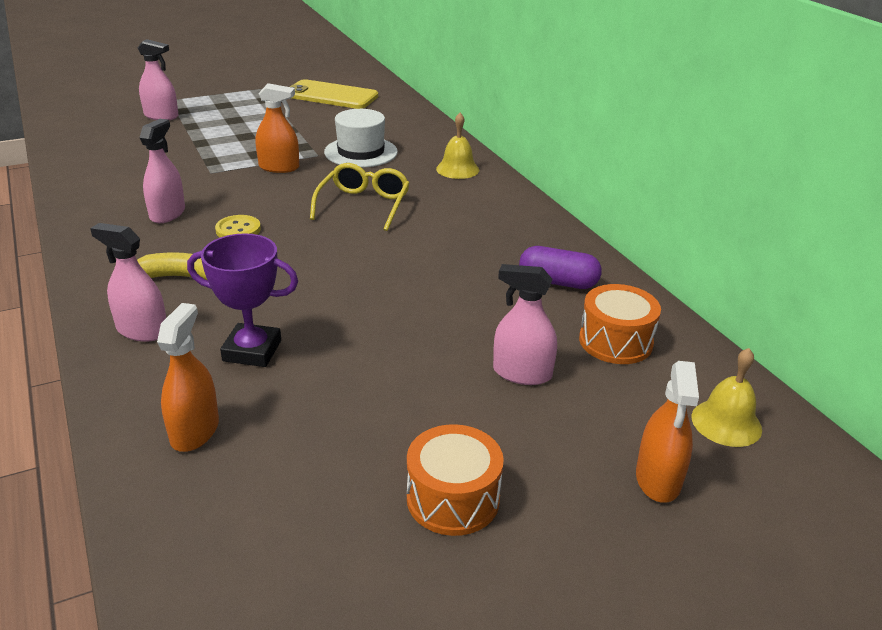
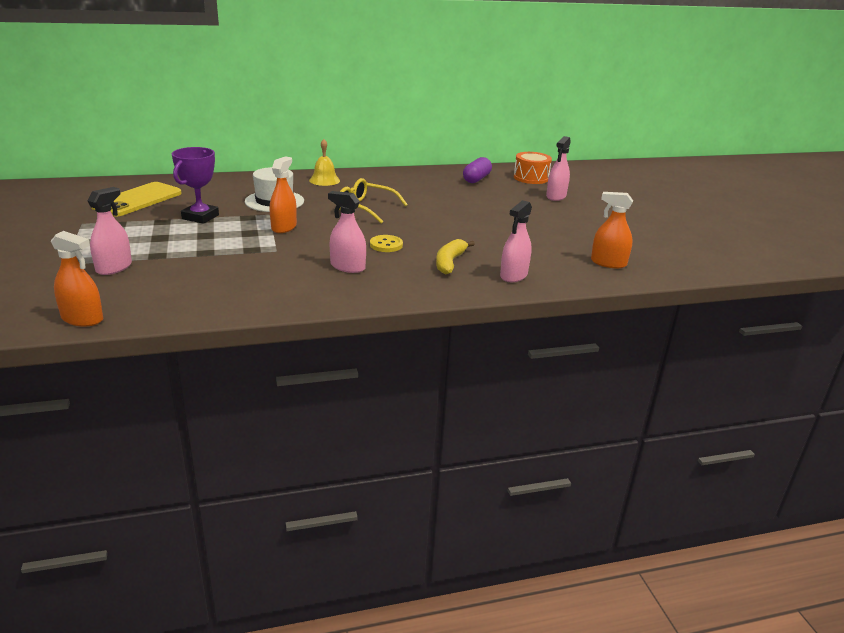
camera: 80 degrees left, 5 degrees down
purple trophy [187,233,298,367] -> purple trophy moved to [172,147,219,224]
orange drum [407,424,504,536] -> none
orange spray bottle [636,361,699,503] -> orange spray bottle moved to [51,231,103,327]
yellow bell [692,348,762,447] -> none

